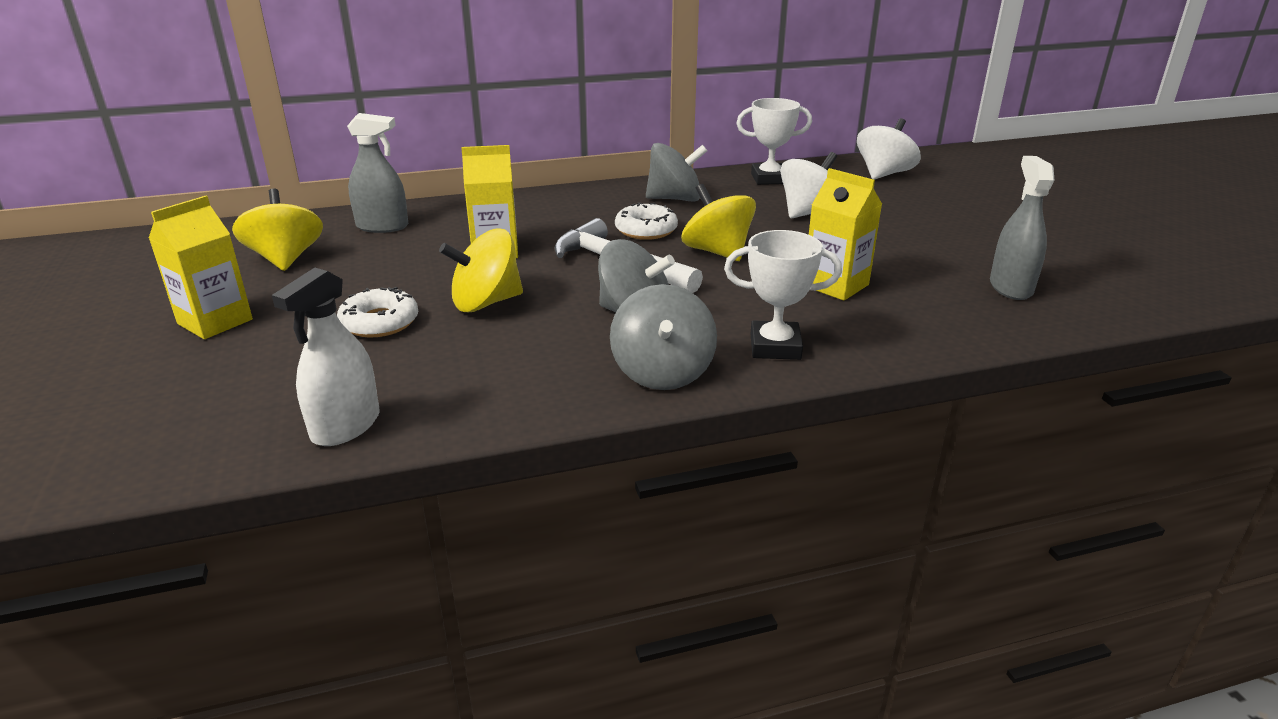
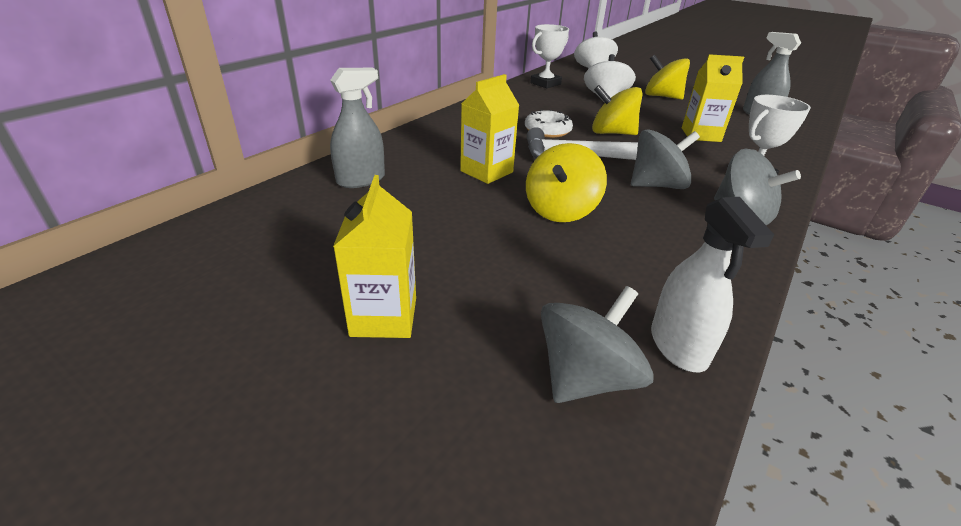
camera: 40 degrees left, 5 degrees up
yellow spinning top [232,189,323,271] -> yellow spinning top moved to [645,55,690,100]
white donut [337,287,418,338] -> none
grey spinning top [646,143,707,202] -> grey spinning top moved to [541,286,654,403]

